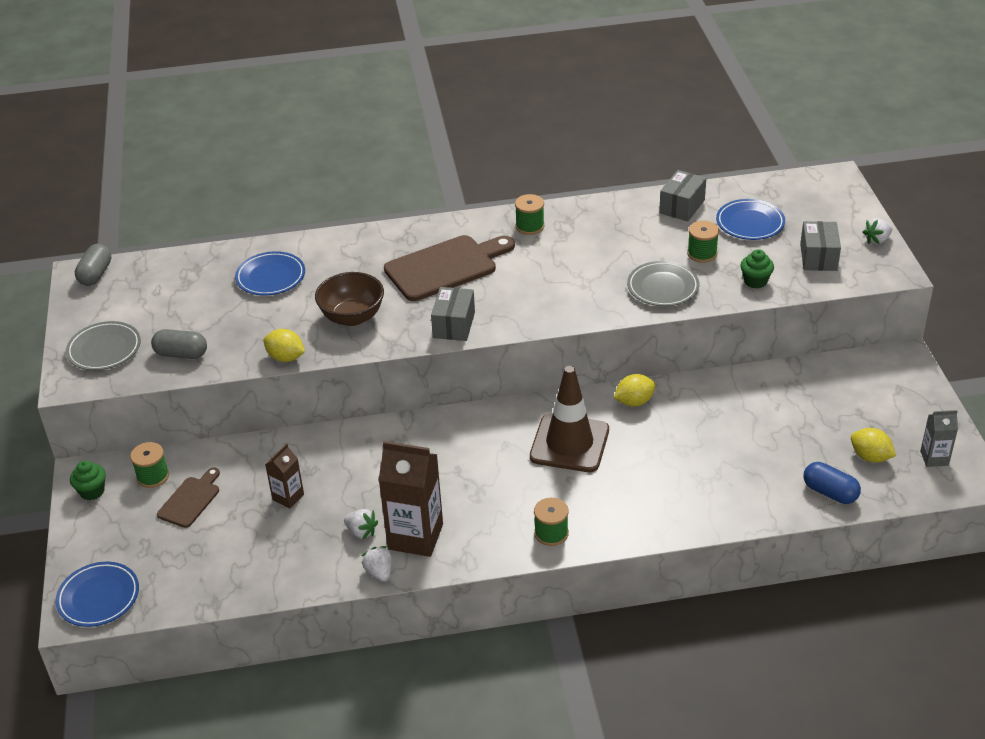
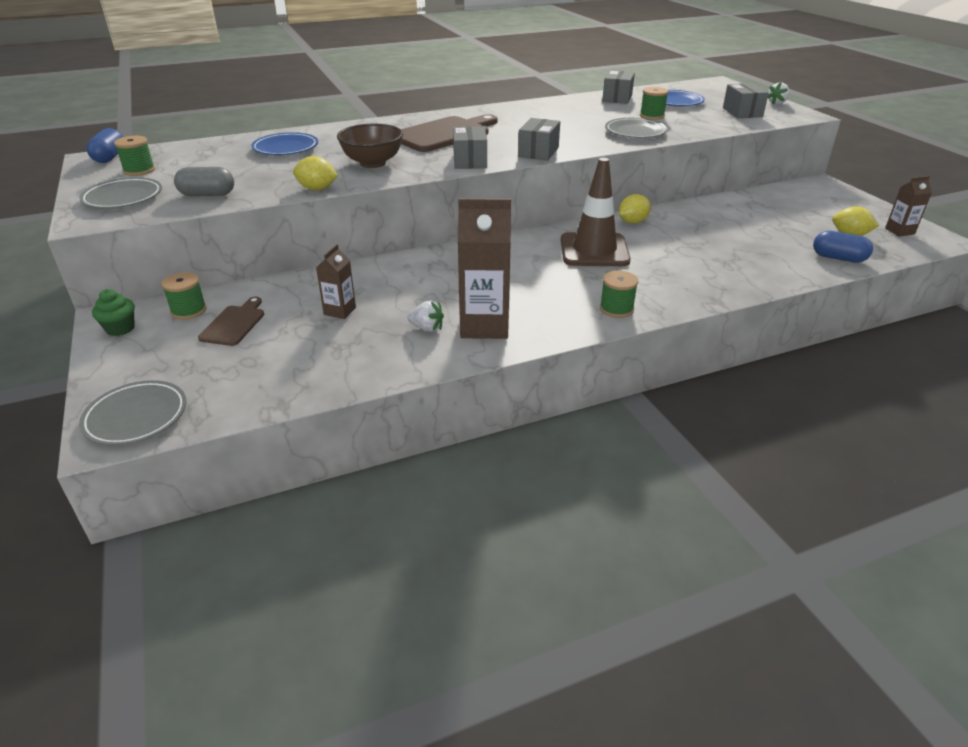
camera: 15 degrees left, 5 degrees down
blue plate [56,562,139,627] -> grey plate [79,380,187,445]
grey capsule [75,244,111,286] -> blue capsule [86,128,123,163]
white strawberry [362,546,392,582] -> none
green spool [515,194,545,235] -> green spool moved to [114,136,155,176]
green cupcake [740,249,774,288] -> none
grey carton [920,410,958,467] -> brown carton [885,176,932,237]
none -> grey box [518,118,560,161]

